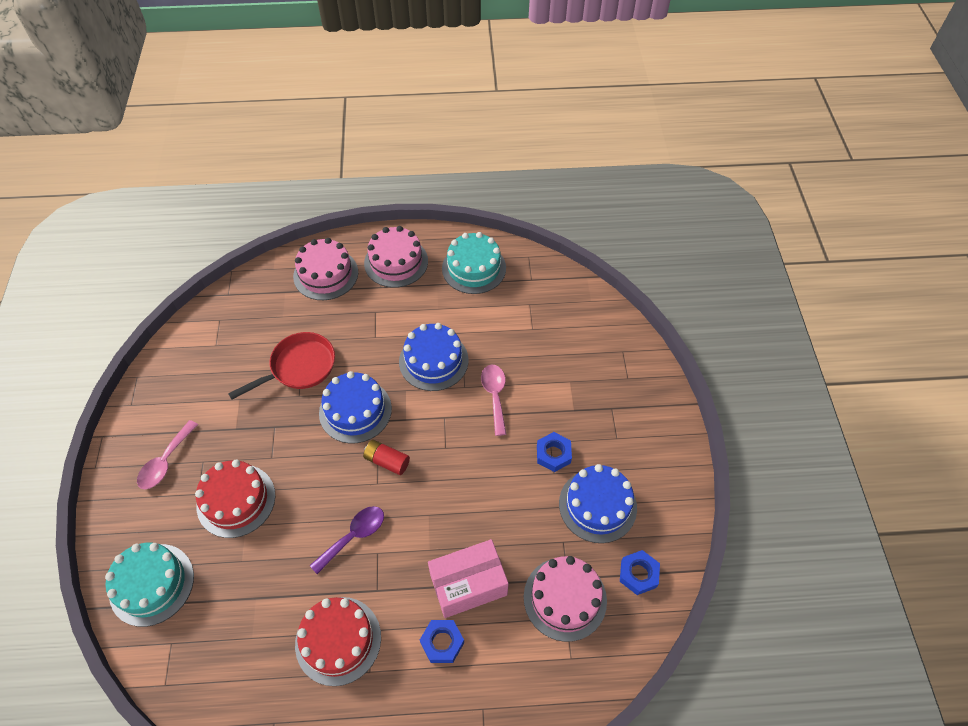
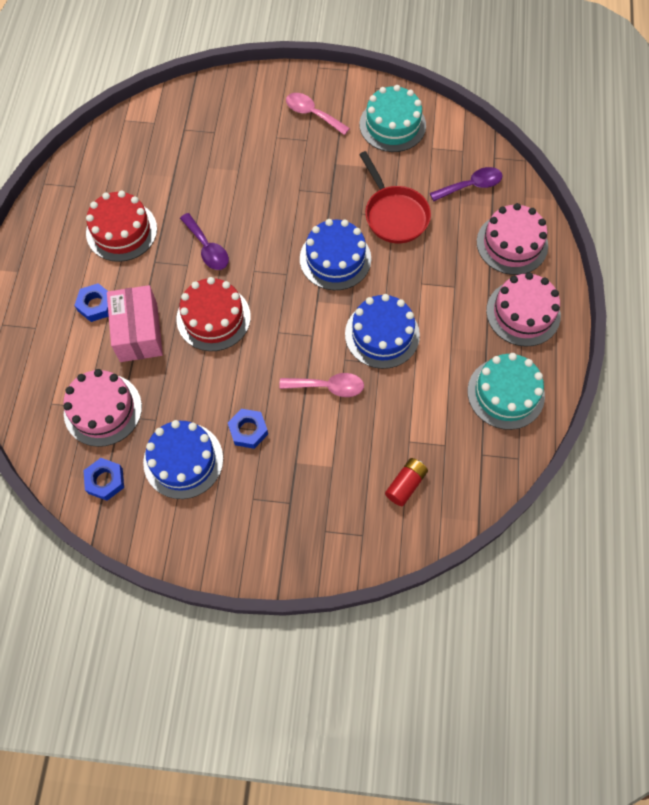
camera: 100 degrees right, 10 degrees up
turquoise cake [105,543,194,627] -> turquoise cake moved to [360,85,426,152]
red cake [195,460,276,538] -> red cake moved to [176,277,251,351]
red battery [363,440,410,475] -> red battery moved to [385,458,428,506]
none -> purple spoon [430,167,502,201]

